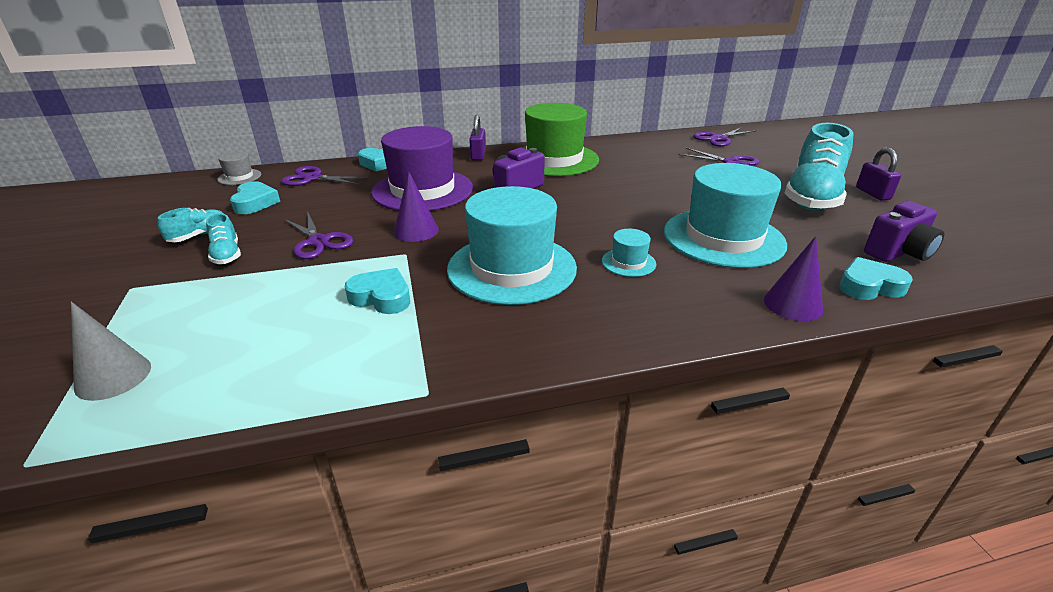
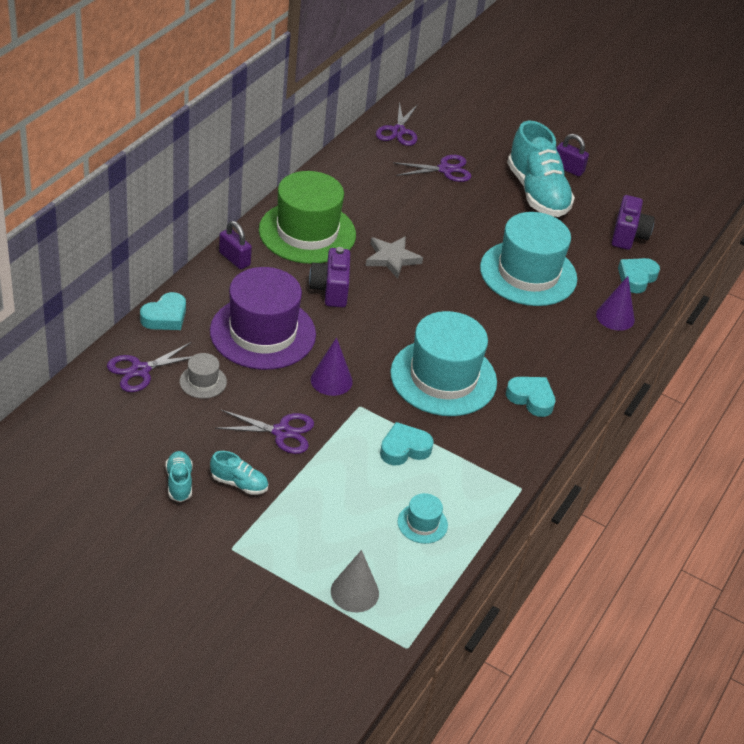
camera: 50 degrees left, 10 degrees up
grey hat [217,151,261,185] -> grey hat moved to [180,353,227,399]
turquoise heart [230,181,280,214] -> turquoise heart moved to [506,377,555,417]
turquoise hat [602,229,656,277] -> turquoise hat moved to [397,493,448,544]
none -> grey star [366,236,423,278]

